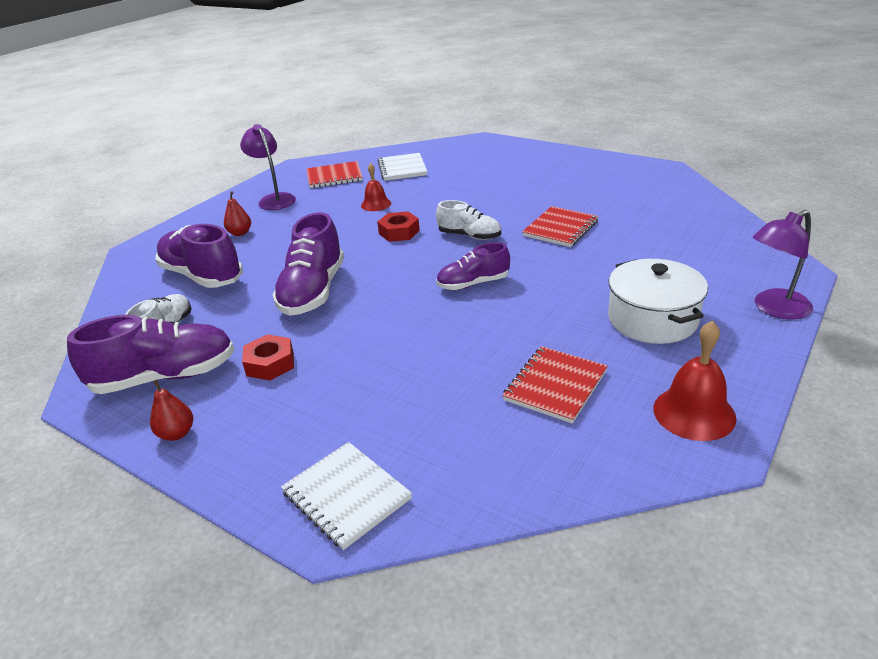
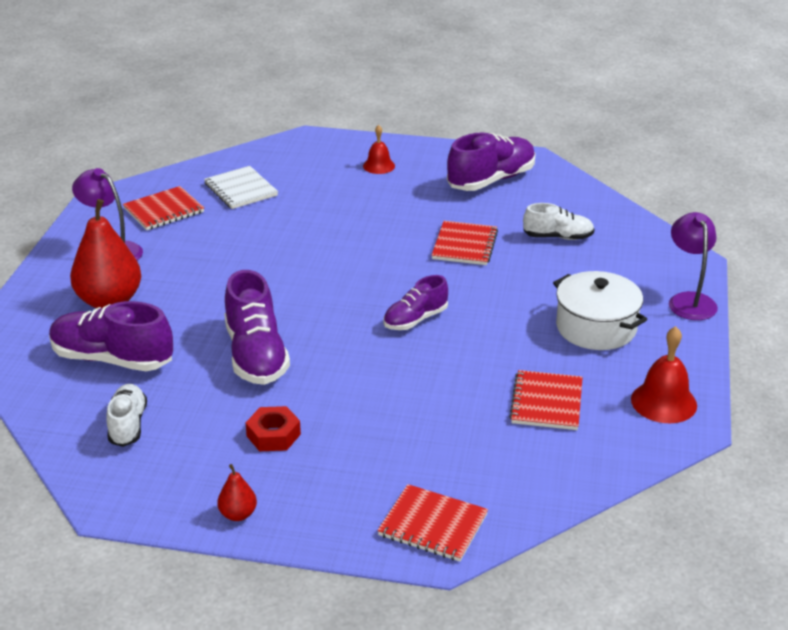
camera: 25 degrees left, 0 degrees up
purple shoe [67,314,235,394] -> purple shoe moved to [447,133,535,191]
red pear [224,191,251,236] -> red pear [70,199,141,308], size x2.18
white notebook [281,442,412,550] -> red notebook [377,484,488,562]
red bell [361,163,391,211] -> red bell moved to [363,125,395,174]
red nut [377,212,420,242] -> none
white shoe [436,200,501,240] -> white shoe moved to [523,203,594,240]
purple lamp [753,210,813,319] -> purple lamp turned 135 degrees clockwise [669,212,718,320]

